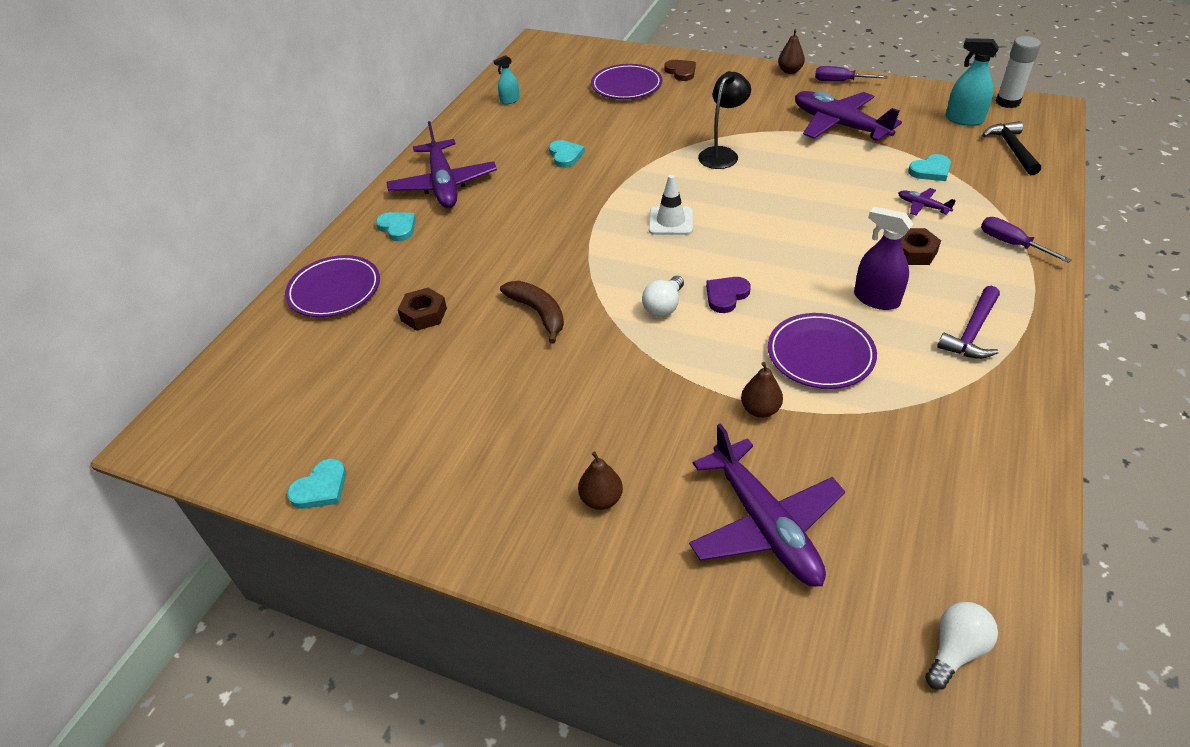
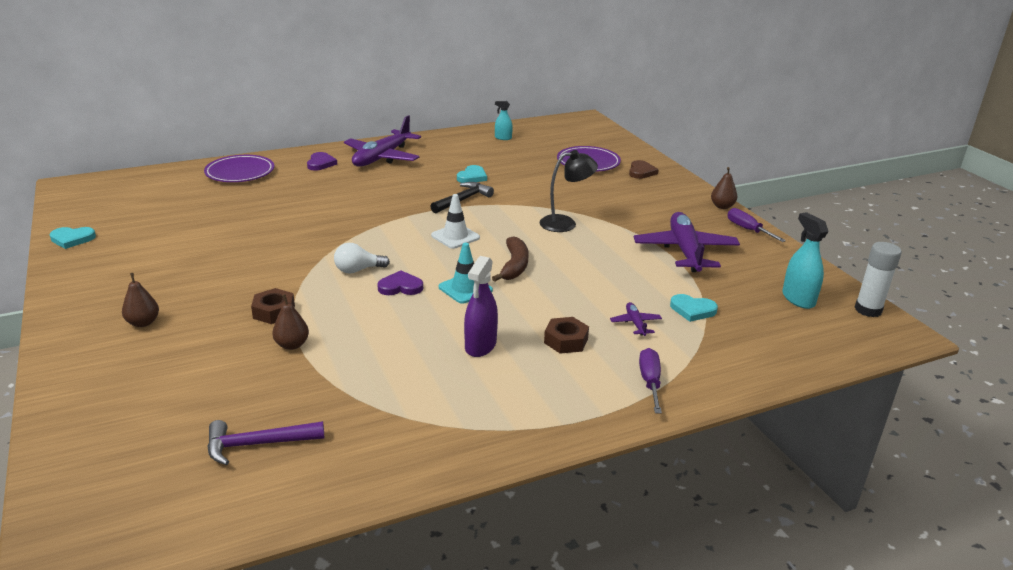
camera: 40 degrees right, 15 degrees down
turquoise heart [376,212,416,241] -> purple heart [307,152,337,171]
brown nut [398,288,447,331] -> brown nut moved to [251,288,295,324]
brown banana [500,281,564,344] -> brown banana moved to [492,236,528,282]
purple plane [689,423,845,587] -> none
purple plate [768,313,877,389] -> none
purple spray bottle [854,207,913,310] -> purple spray bottle turned 150 degrees counterclockwise [464,256,498,357]
white light bulb [925,602,998,690] -> none
purple hammer [937,286,1000,359] -> purple hammer moved to [207,420,324,465]
black hammer [982,121,1041,175] -> black hammer moved to [430,182,494,213]
none -> turquoise traffic cone [439,243,493,304]

